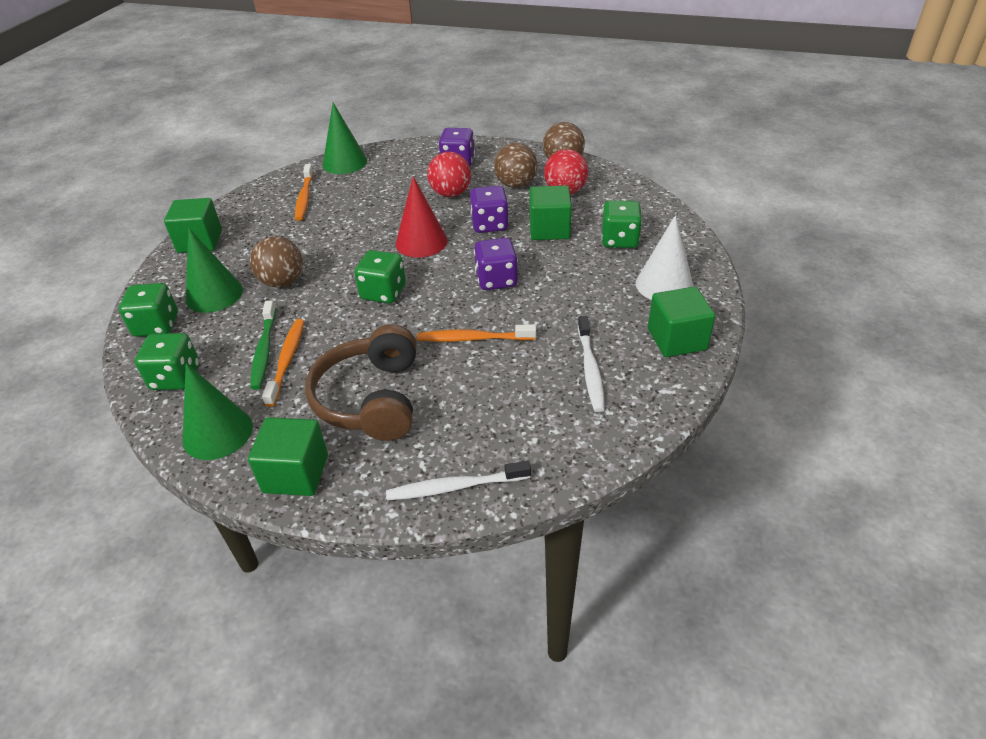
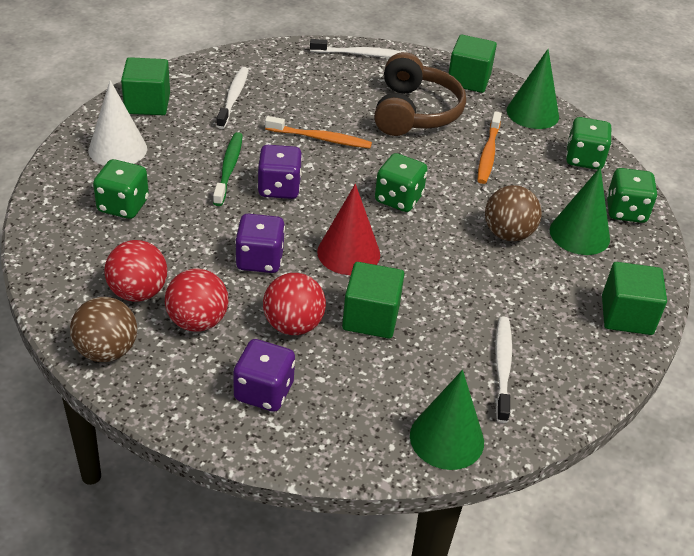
camera: 175 degrees left, 0 degrees up
green toothbrush [250,300,276,390] -> green toothbrush moved to [213,132,243,206]
orange toothbrush [295,164,313,221] -> white toothbrush [495,316,512,423]
brown ball [494,143,537,188] -> red ball [165,268,228,332]
green cube [530,186,572,240] -> green cube moved to [342,262,404,339]

